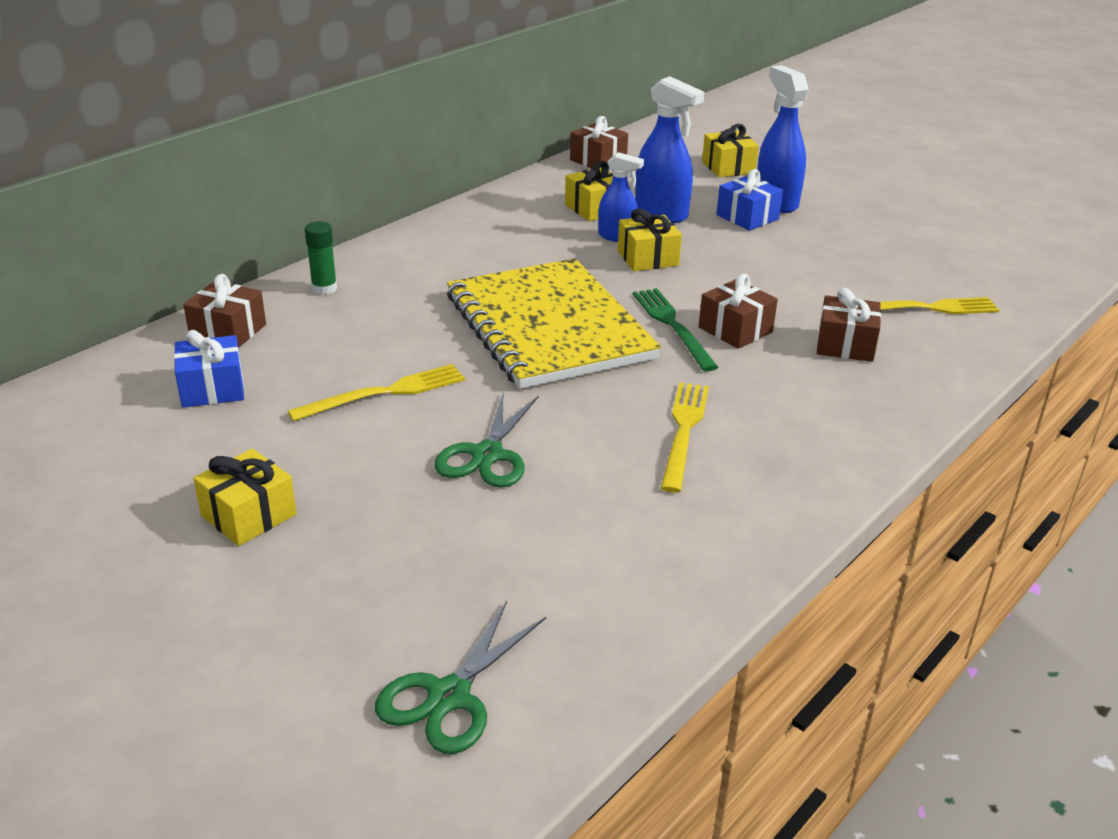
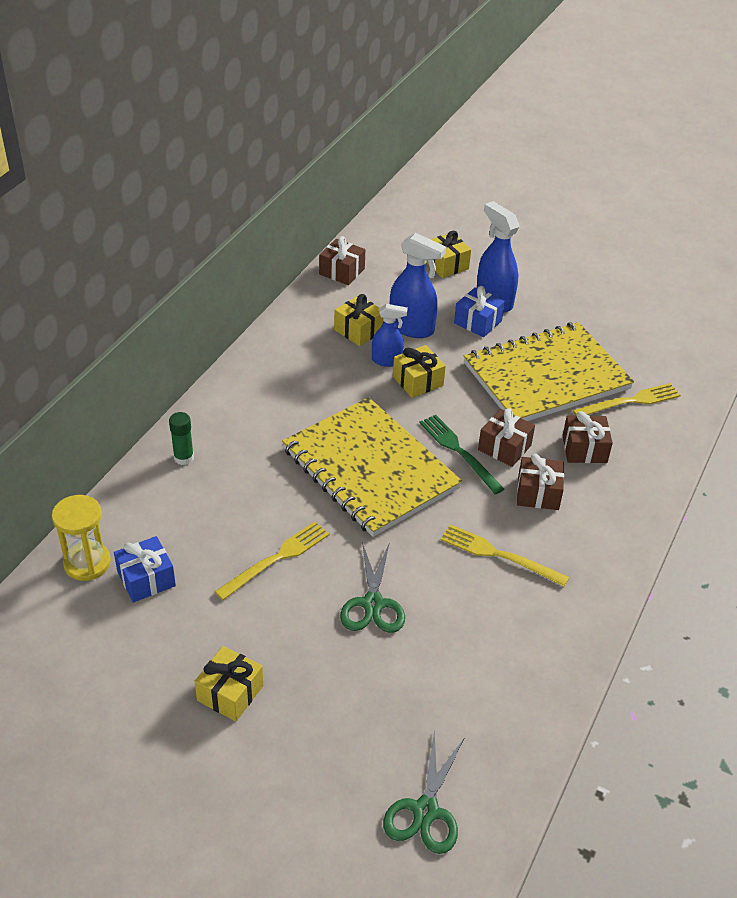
camera: 15 degrees left, 10 degrees up
brown gift [183,274,266,348] -> brown gift moved to [517,454,564,510]
yellow fork [661,382,709,493] -> yellow fork turned 60 degrees counterclockwise [440,524,569,587]
none -> yellow hourglass [52,495,111,581]
none -> yellow notebook [464,322,634,421]

